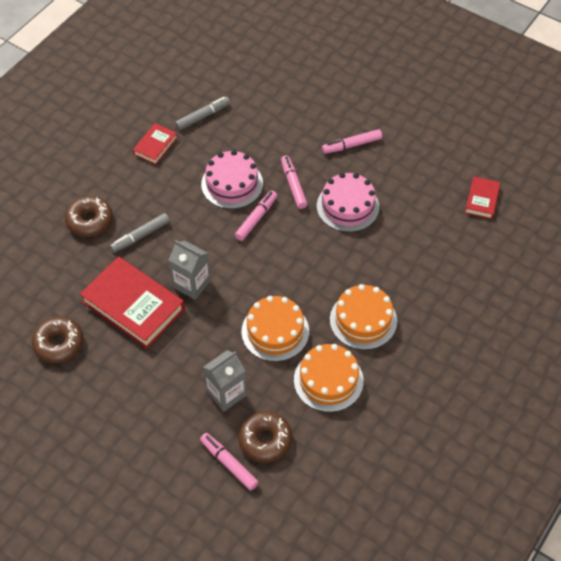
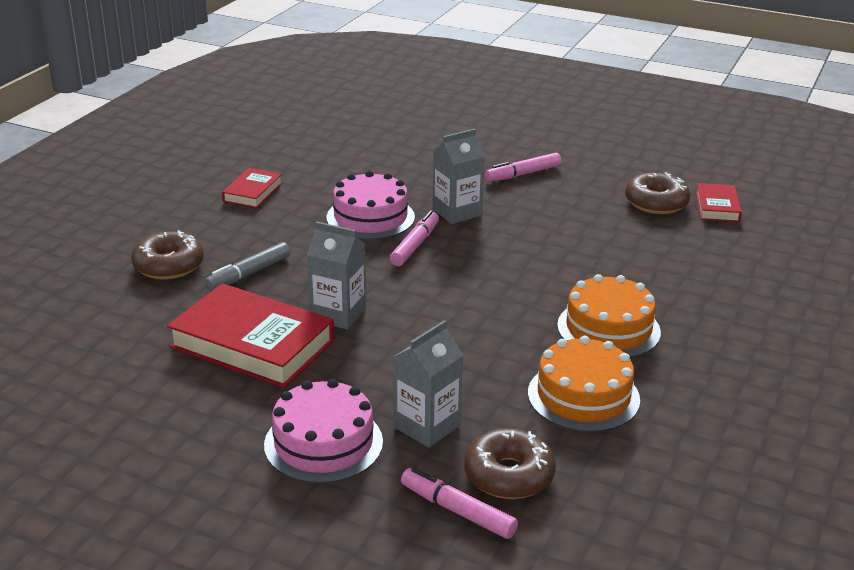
camera: 10 degrees left, 25 degrees down
brown donut [32,317,84,363] -> brown donut moved to [625,172,691,214]
grey marker [175,96,230,130] -> none
orange cake [241,296,309,362] -> none
pink marker [281,155,307,209] -> grey carton [433,129,485,224]
pink cake [317,173,379,232] -> pink cake moved to [264,379,383,484]

